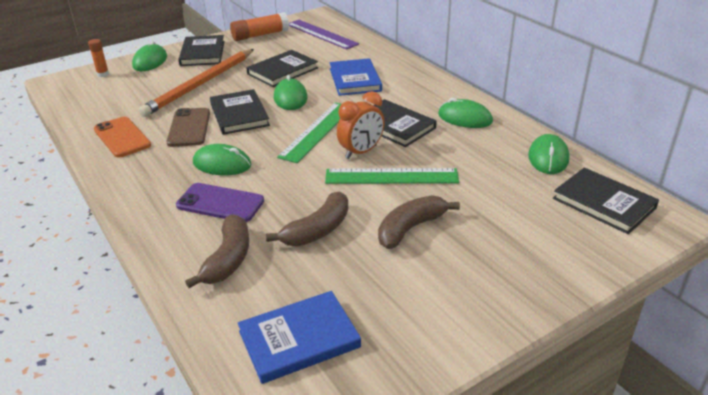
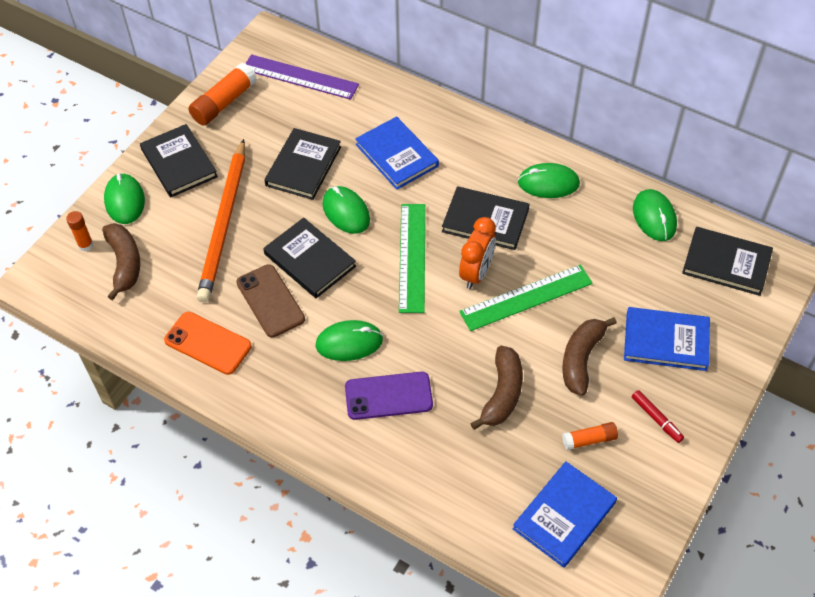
camera: 25 degrees left, 20 degrees up
brown banana [185,214,249,288] -> brown banana moved to [102,223,140,300]
none -> orange glue stick [562,422,618,450]
none -> blue book [624,307,710,371]
none -> red marker [632,390,684,443]

